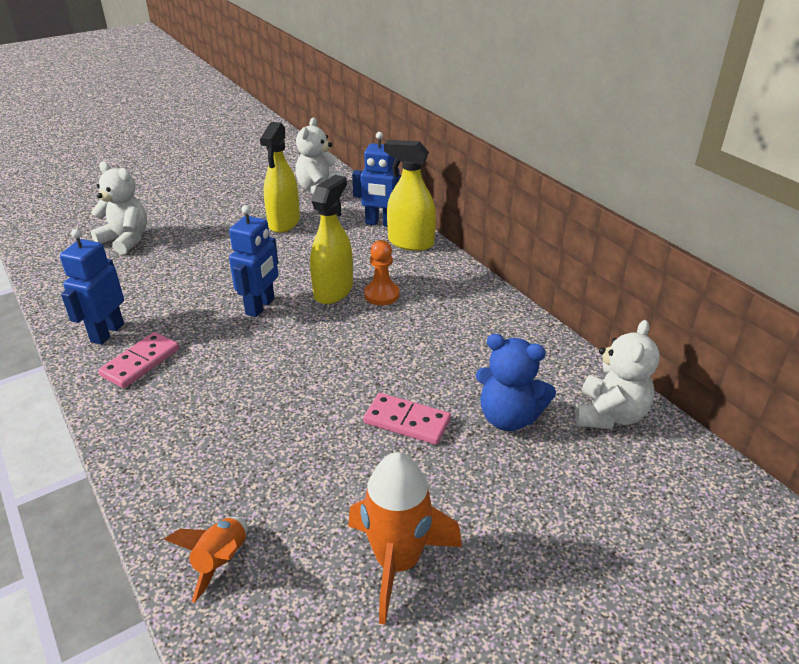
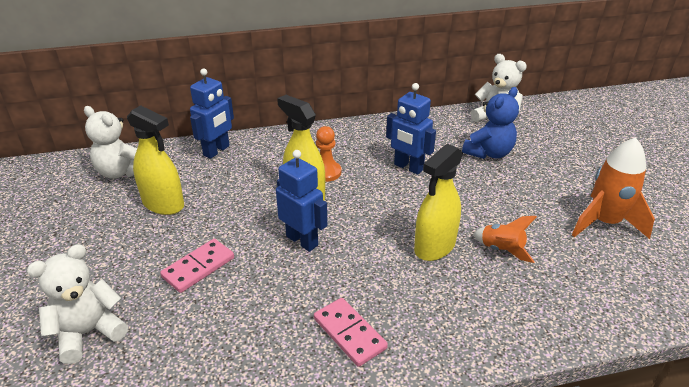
camera: 70 degrees left, 0 degrees up
blue robot [60,229,124,345] -> blue robot moved to [386,83,436,175]
orange rocket [164,517,247,603] -> orange rocket moved to [473,216,537,263]
pink domino [363,393,451,445] -> pink domino moved to [160,239,234,293]
yellow spray bottle [384,140,436,251] -> yellow spray bottle moved to [414,144,463,261]

